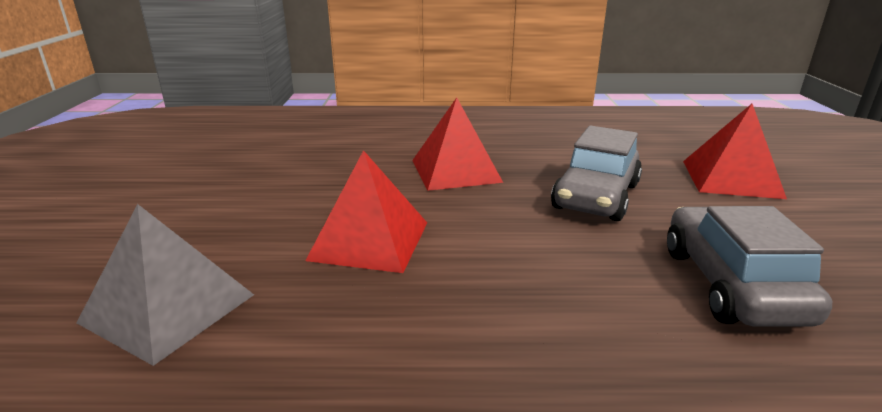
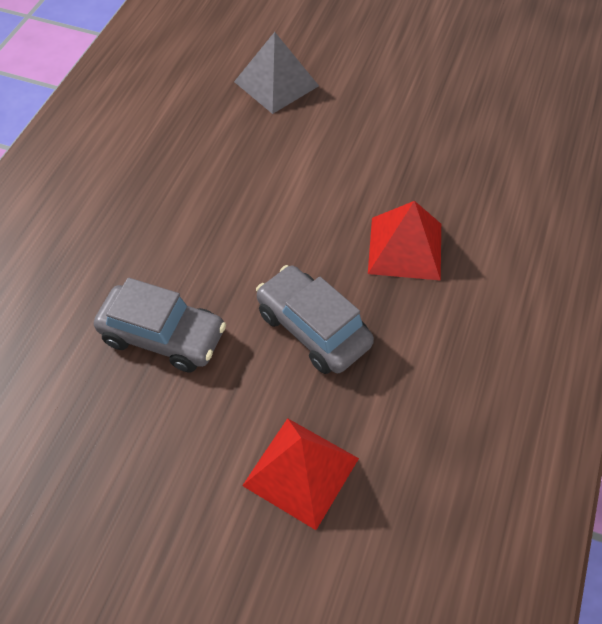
camera: 110 degrees right, 30 degrees up
red pyramid [305,150,427,273] -> none

